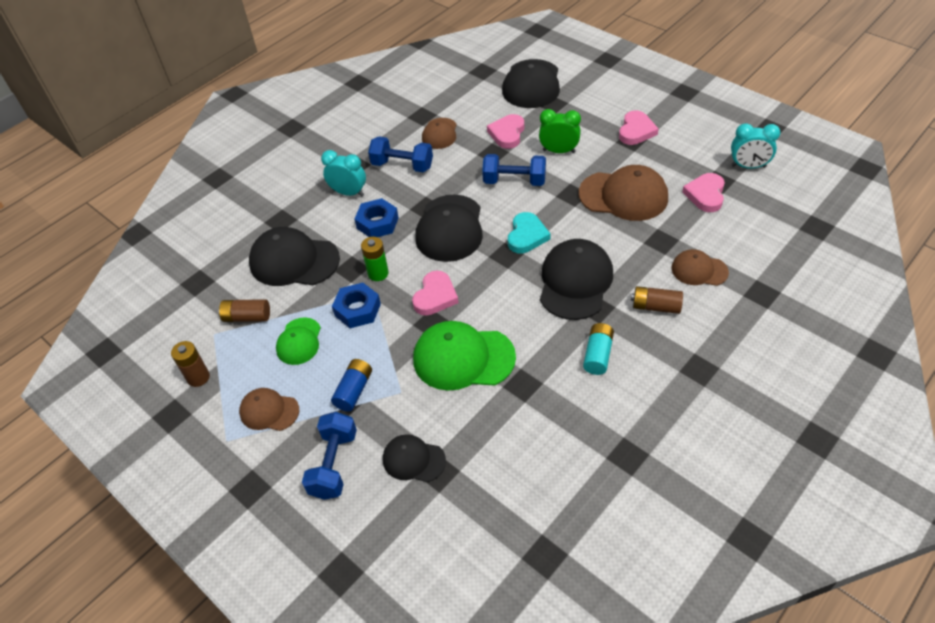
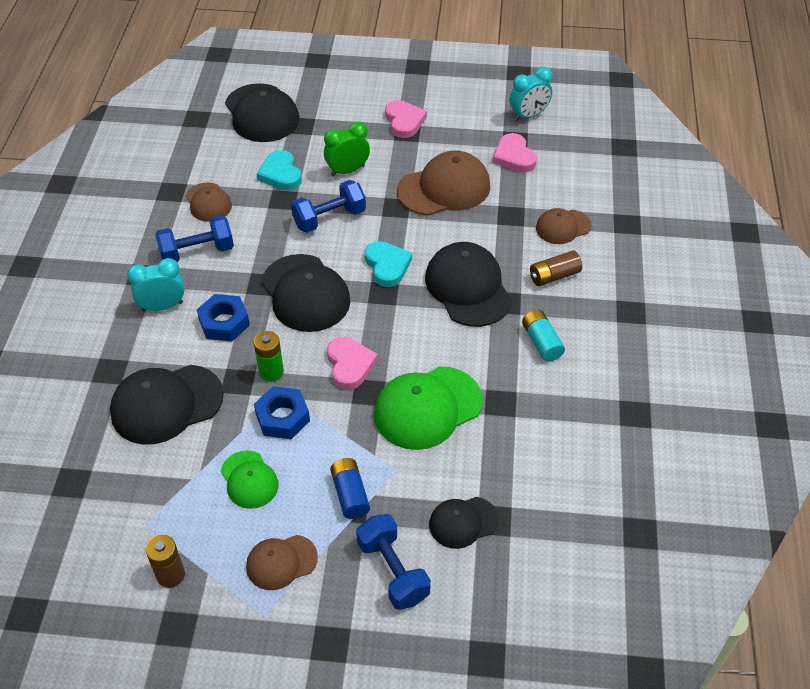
camera: 40 degrees left, 0 degrees up
brown battery [219,299,270,322] -> none
pink heart [487,114,524,149] -> turquoise heart [257,150,302,190]

